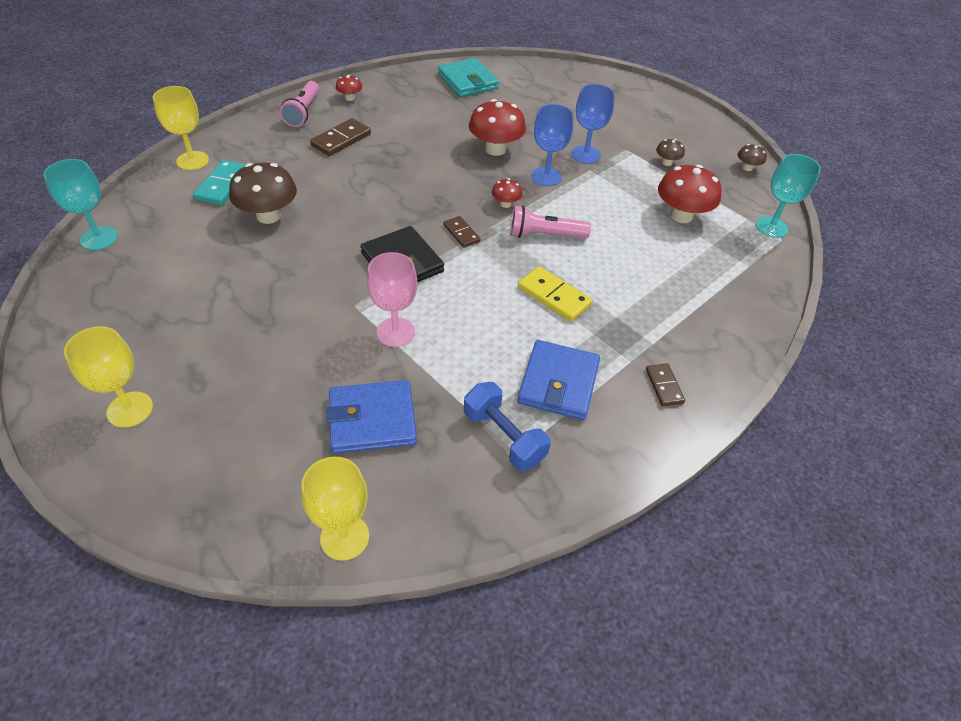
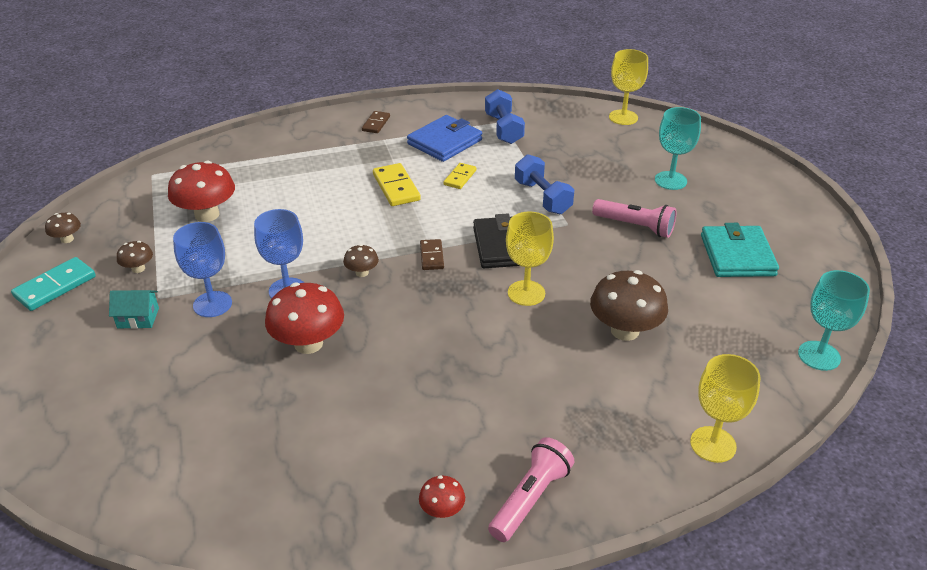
camera: 150 degrees left, 10 degrees down
yellow goblet [64,326,153,428] -> yellow goblet moved to [506,211,554,306]
turquoise domino [193,160,246,205] -> turquoise domino moved to [11,257,96,311]
brown domino [310,118,371,156] -> none
blue wallet [326,380,417,454] -> none
pink goblet [367,252,418,347] -> blue dumbbell [515,154,575,214]
turquoise wallet [438,58,499,97] -> turquoise wallet moved to [701,223,779,277]
red mushroom [492,178,522,208] -> brown mushroom [343,244,379,277]
pink flashlight [510,206,591,239] -> pink flashlight moved to [592,199,676,238]
turquoise goblet [755,154,821,238] -> turquoise goblet moved to [655,107,701,190]
none -> turquoise house [109,290,159,329]
none -> yellow domino [444,163,477,189]

